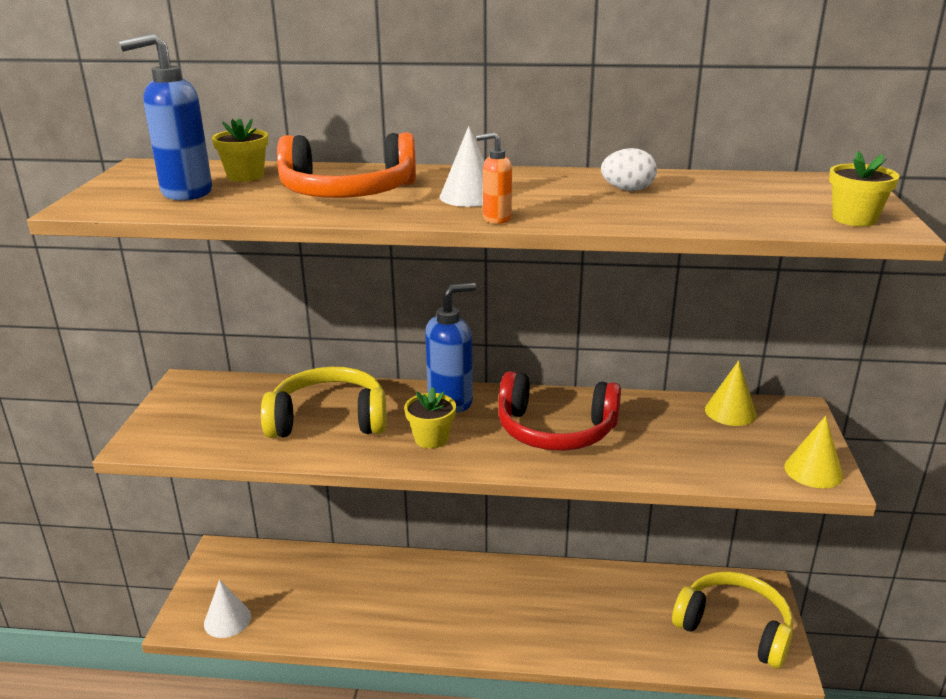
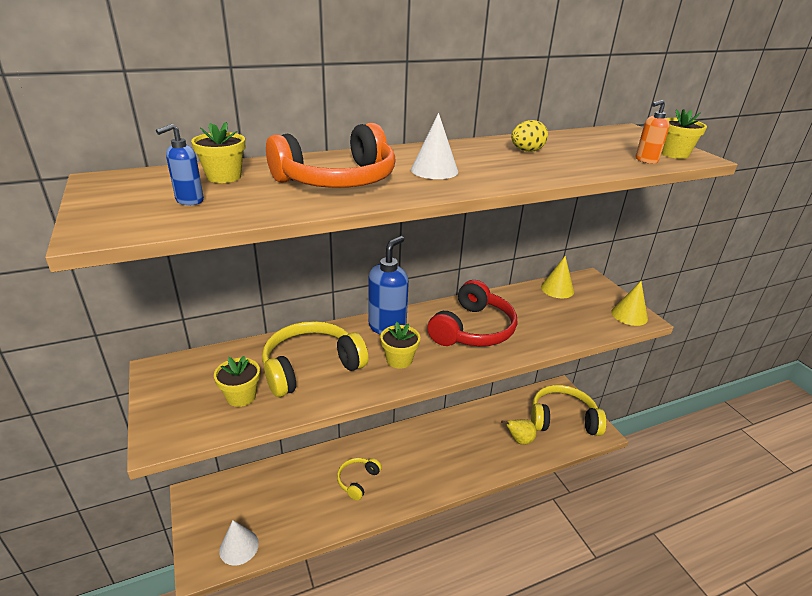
camera: 30 degrees left, 5 degrees up
blue soap dispenser [119,33,212,201] -> blue soap dispenser [156,124,204,205], size x0.52
orange soap dispenser [476,132,512,224] -> orange soap dispenser moved to [636,100,670,164]
red headphones [498,371,621,451] -> red headphones turned 45 degrees counterclockwise [427,280,517,346]
white egg [601,148,657,191] -> yellow egg [511,120,548,152]
none -> yellow flower pot [214,356,260,407]
none -> yellow headphones [337,458,382,500]
none -> yellow pear [501,419,537,445]

